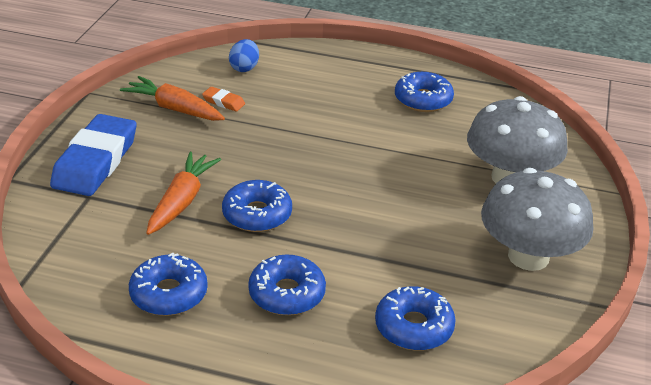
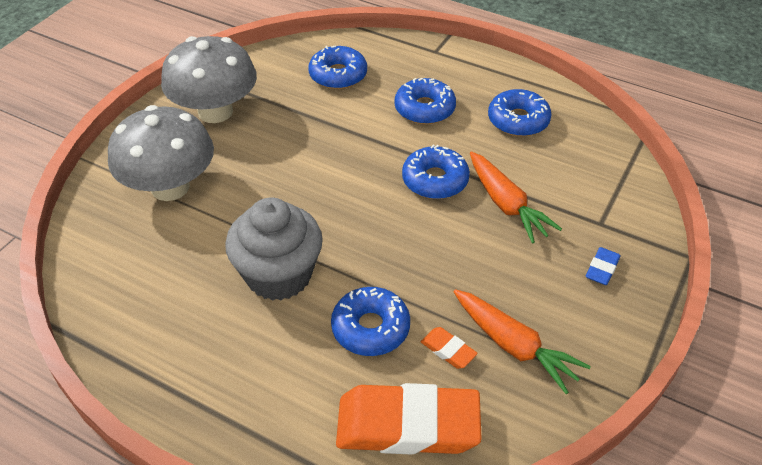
camera: 165 degrees left, 10 degrees up
blue eraser [50,114,137,196] -> blue eraser [586,247,621,285], size x0.42
orange carrot [146,152,221,235] -> orange carrot turned 60 degrees counterclockwise [470,151,562,244]
blue egg [229,39,259,72] -> orange eraser [336,383,482,455]
blue donut [395,72,454,112] -> blue donut moved to [331,287,410,356]
none -> grey cupcake [225,197,323,301]

